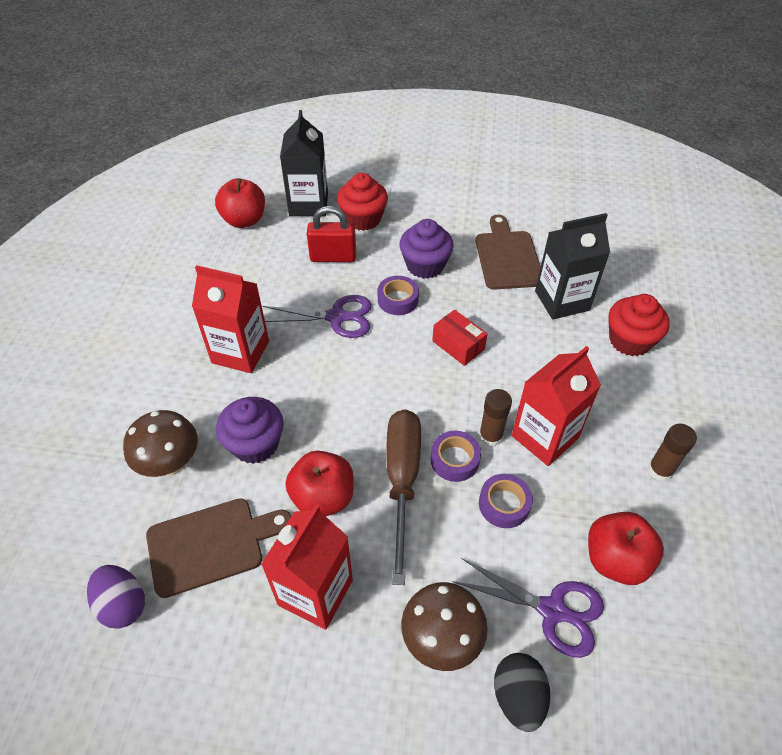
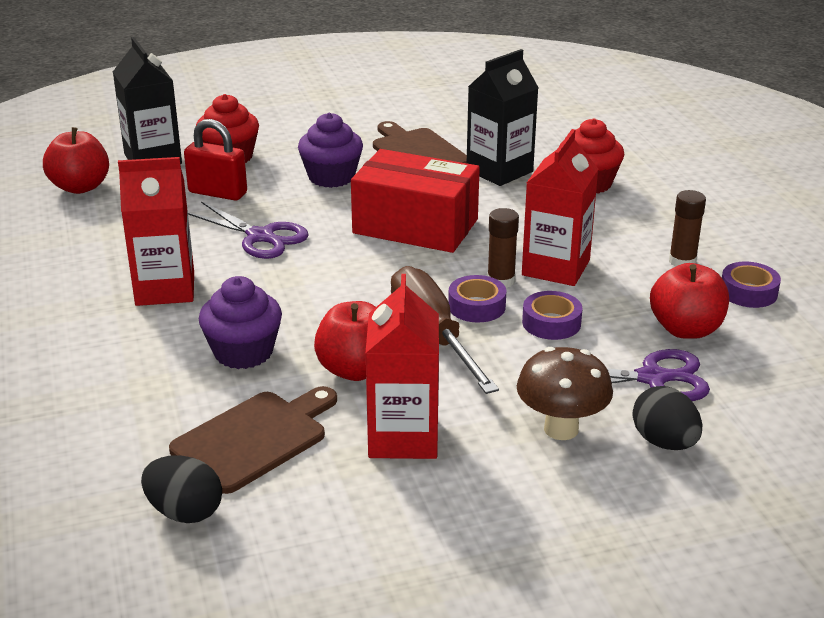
camera: 25 degrees left, 20 degrees down
purple egg [87,565,145,629] -> black egg [141,455,222,523]
brown mushroom [123,410,198,477] -> none
purple scissors [262,295,372,338] -> purple scissors turned 60 degrees clockwise [188,201,309,259]
red padlock [307,206,356,262] -> red padlock turned 45 degrees clockwise [184,119,247,201]
purple tape [377,276,419,315] -> purple tape moved to [722,262,781,308]
red box [432,310,487,366] -> red box [351,149,480,253], size x2.03

